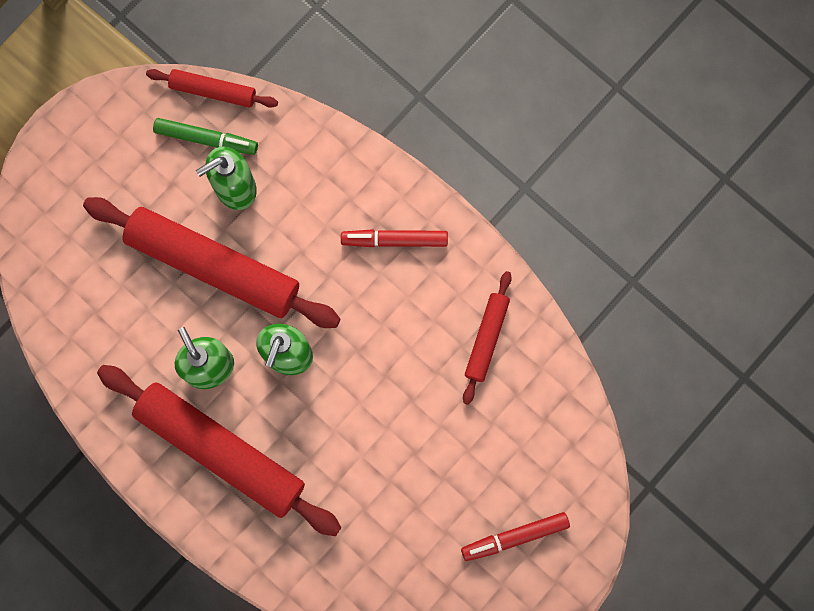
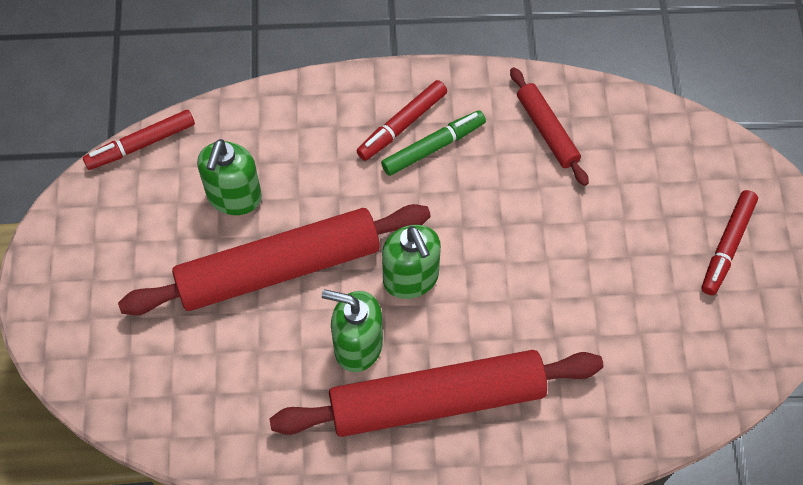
camera: 45 degrees left, 15 degrees down
red rolling pin [146,69,278,108] -> red marker [83,110,195,170]
green marker [153,118,258,155] -> green marker moved to [381,110,486,176]

